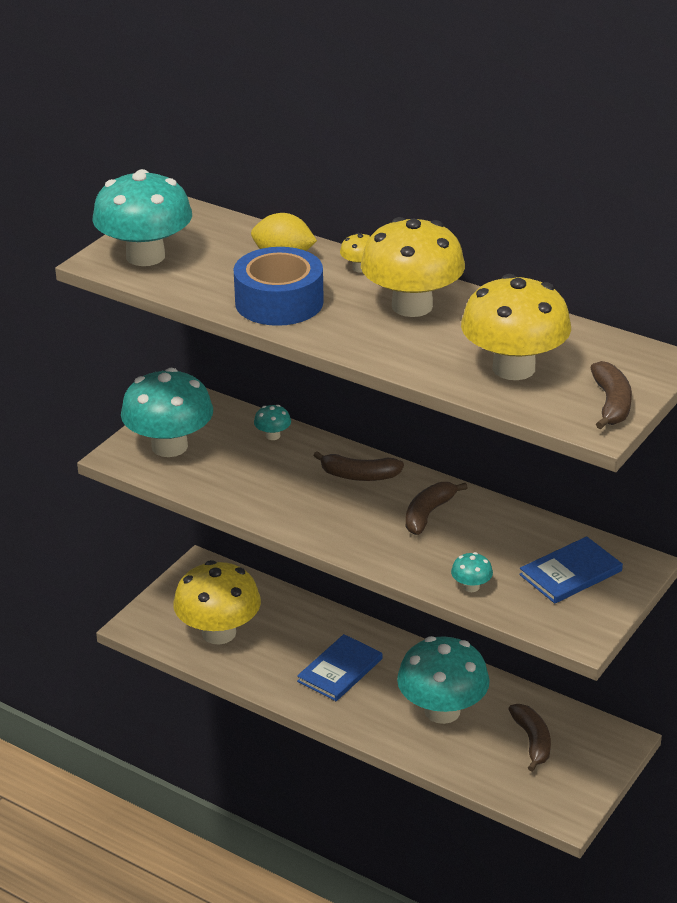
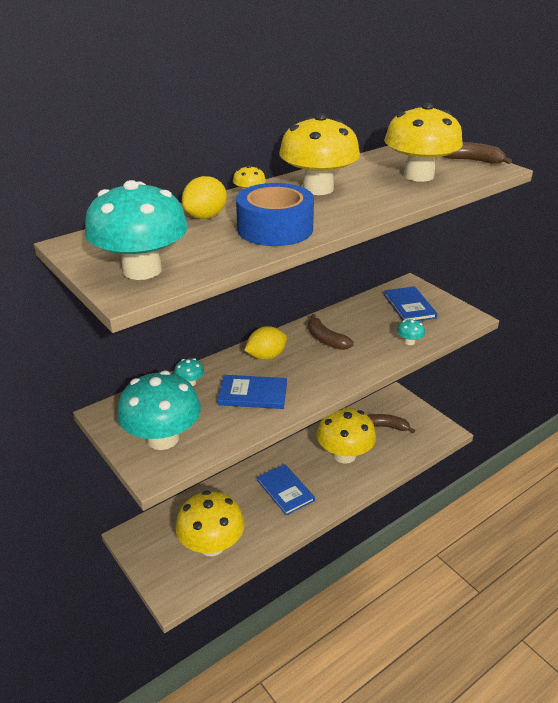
camera: 70 degrees left, 0 degrees up
brown banana [313,451,404,481] -> yellow lemon [244,326,287,360]
turquoise mushroom [397,636,490,724] -> yellow mushroom [317,408,376,464]
none -> blue book [217,375,287,409]

